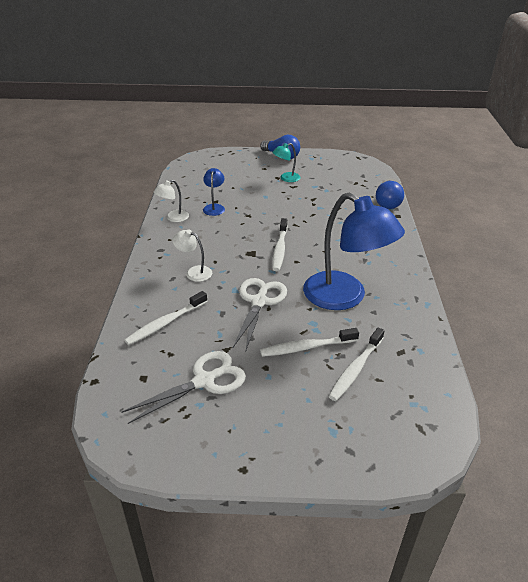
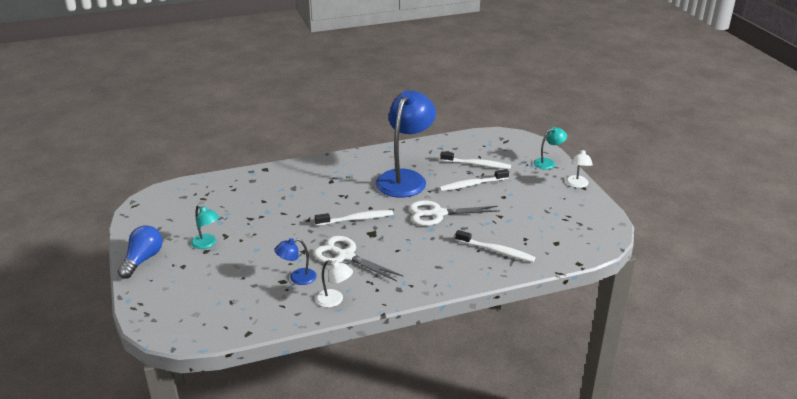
camera: 110 degrees left, 5 degrees down
white scissors [121,351,246,424] -> white scissors moved to [314,236,404,281]
white lamp [172,230,212,282] -> white lamp moved to [566,148,593,188]
white toothbrush [260,328,359,357] -> white toothbrush turned 105 degrees clockwise [439,169,509,191]
blue light bulb [376,180,404,209] -> none
none -> turquoise lamp [534,127,567,170]

